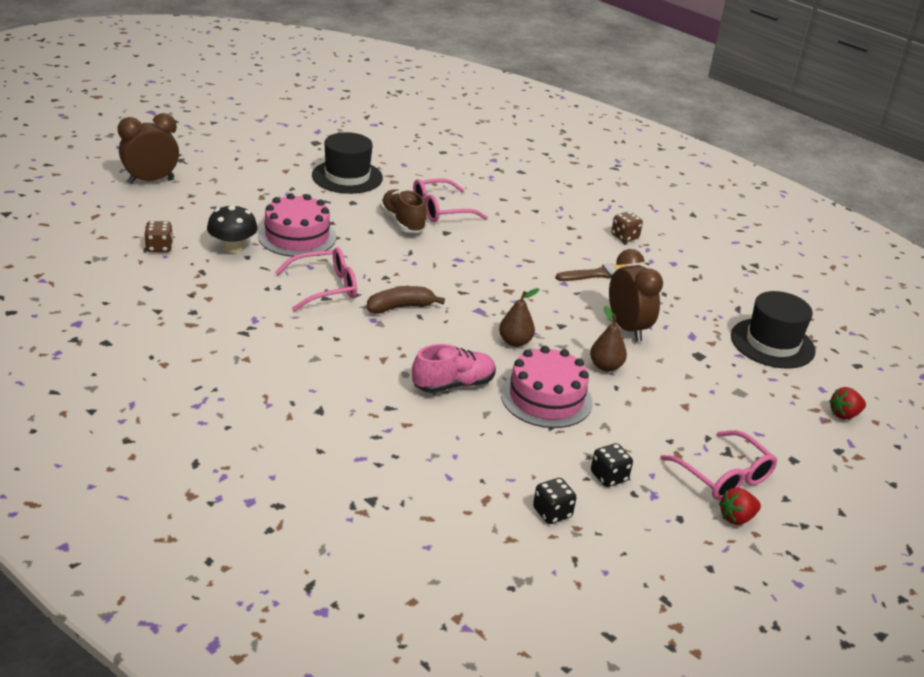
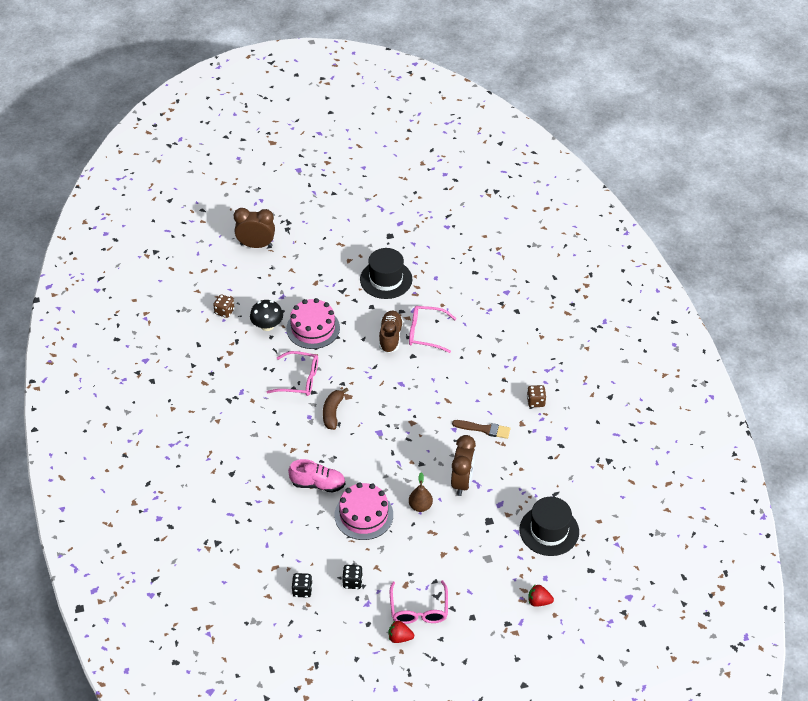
camera: 35 degrees right, 15 degrees up
brown banana [367,286,445,314] -> brown banana turned 90 degrees counterclockwise [323,387,349,430]
brown pear [499,288,539,347] -> none

